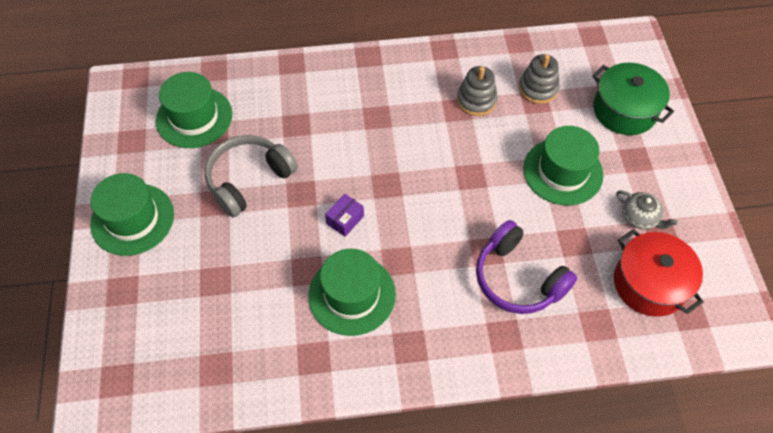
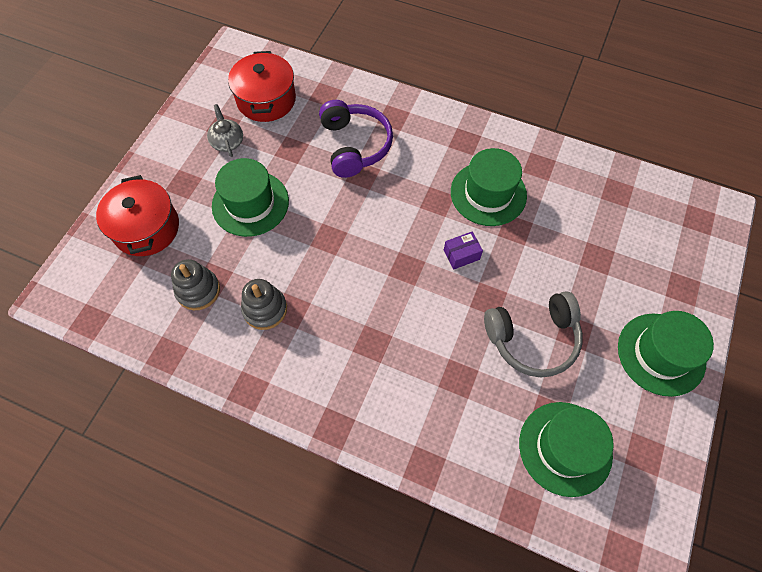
camera: 150 degrees left, 5 degrees up
green pot [592,63,674,135] -> red pot [96,175,179,256]

